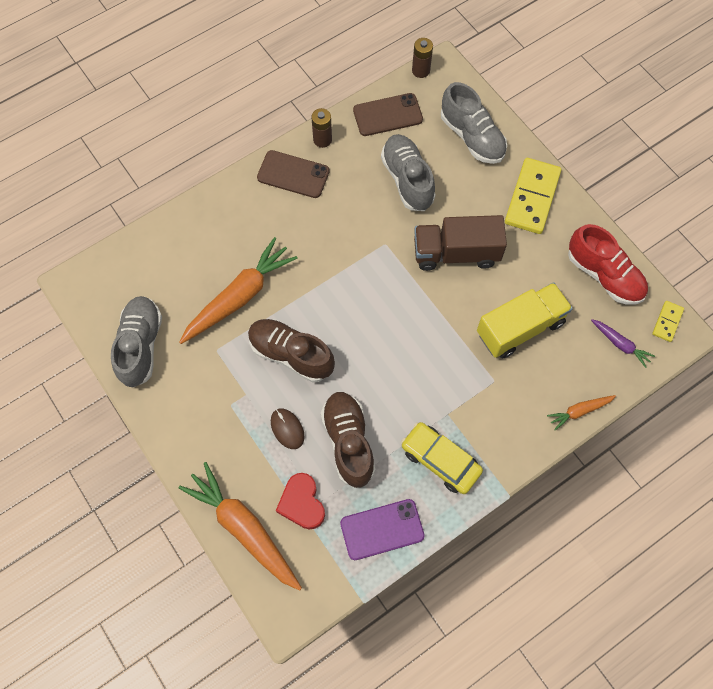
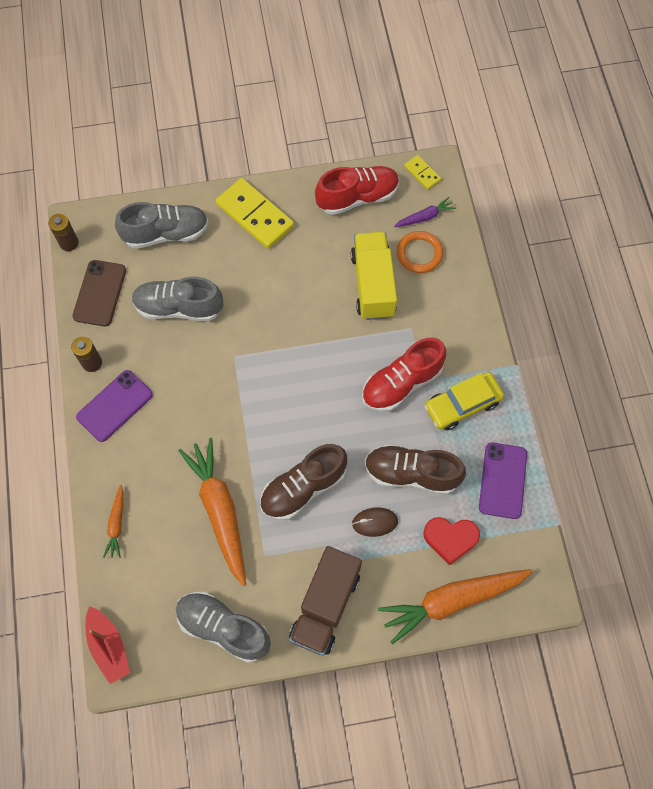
camera: 65 degrees left, 0 degrees up
brown phone [257,150,330,198] -> purple phone [76,370,153,442]
brown truck [414,215,507,271] -> brown truck moved to [289,546,362,656]
orange carrot [547,395,616,430] -> orange carrot moved to [103,485,124,558]
none -> red boat [86,606,130,684]
none -> red shoe [362,338,446,412]
none -> orange ring [397,231,443,273]

